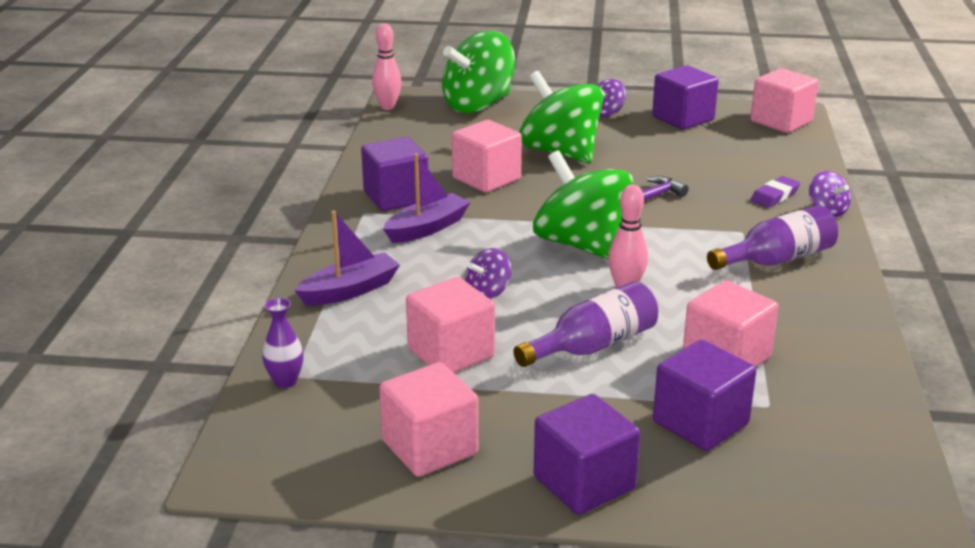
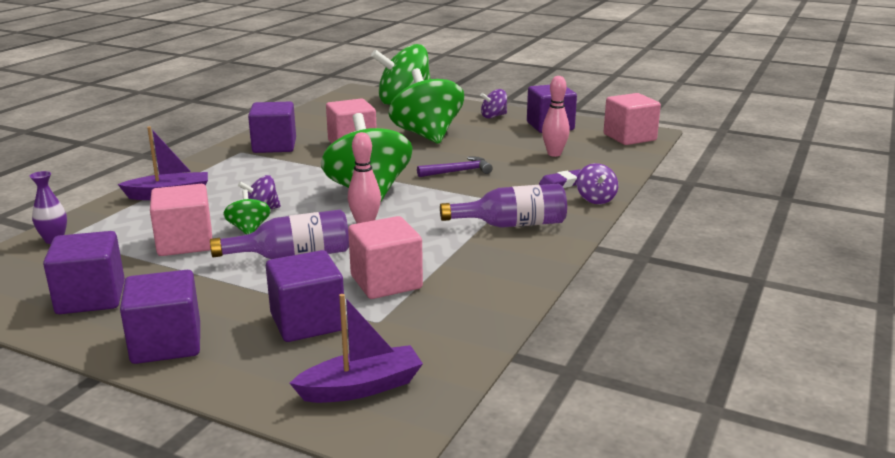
camera: 20 degrees right, 5 degrees down
pink bowling pin [372,23,402,110] -> pink bowling pin moved to [542,76,570,157]
pink cube [379,362,479,477] -> purple cube [43,231,125,314]
purple boat [383,153,471,243] -> purple boat moved to [290,294,423,403]
none -> green spinning top [223,189,271,235]

